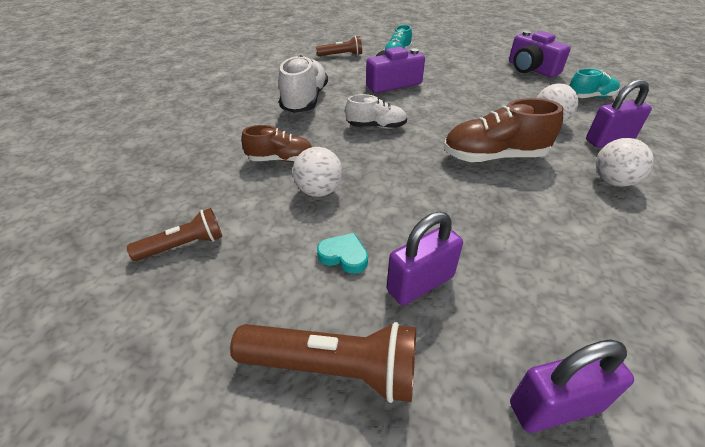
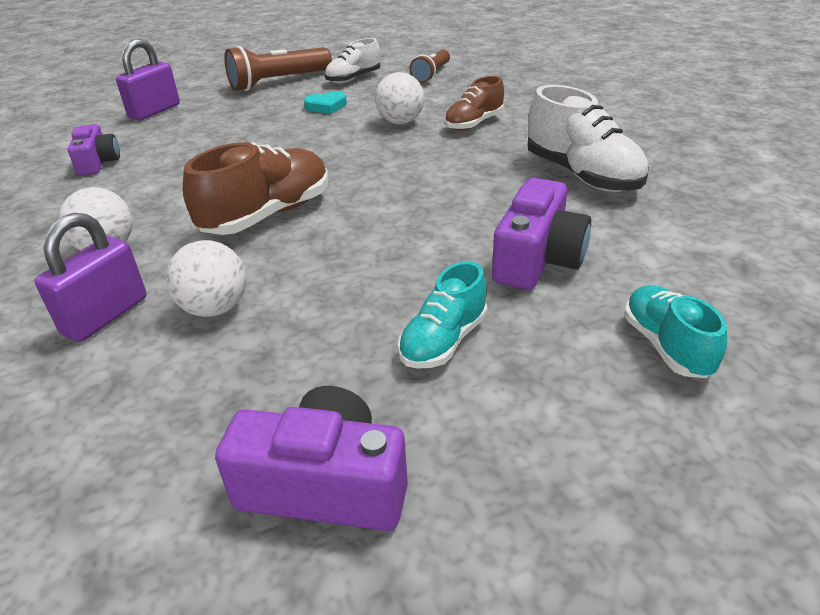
camera: 140 degrees right, 5 degrees down
brown flashlight [316,36,362,56] -> none
white shoe [345,94,407,129] -> white shoe moved to [325,38,380,83]
purple padlock [387,212,463,306] -> none
turquoise shoe [569,68,620,98] -> turquoise shoe moved to [398,261,488,369]
none -> purple camera [68,124,120,176]

